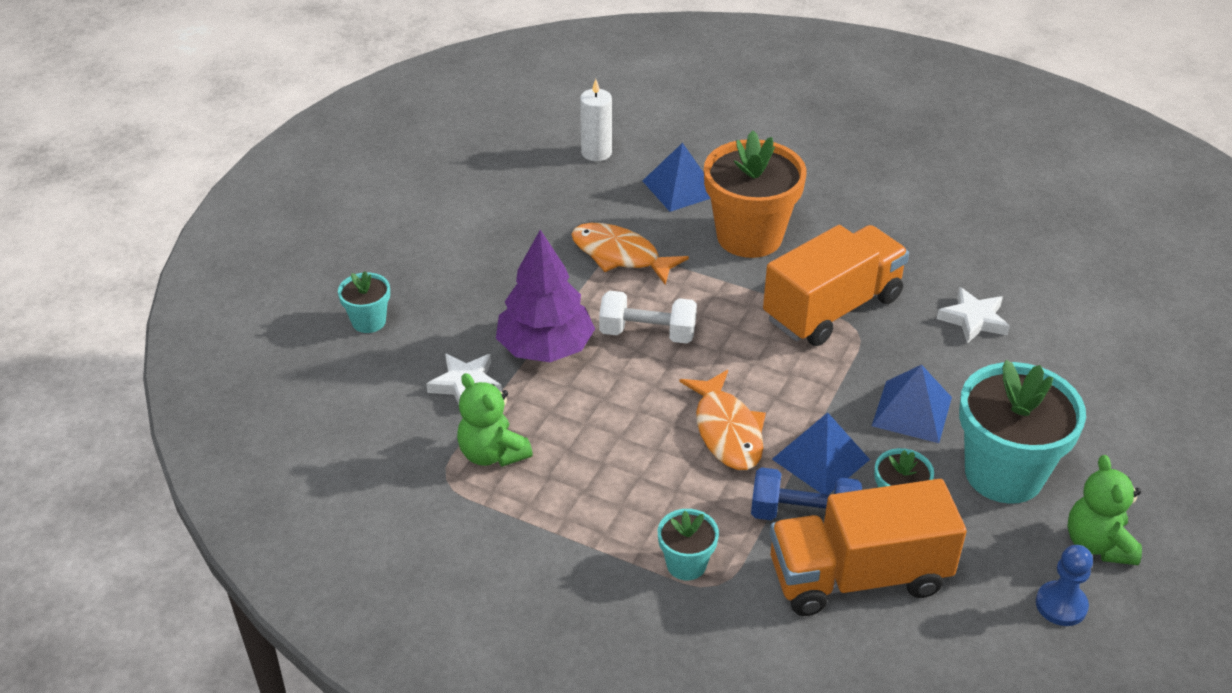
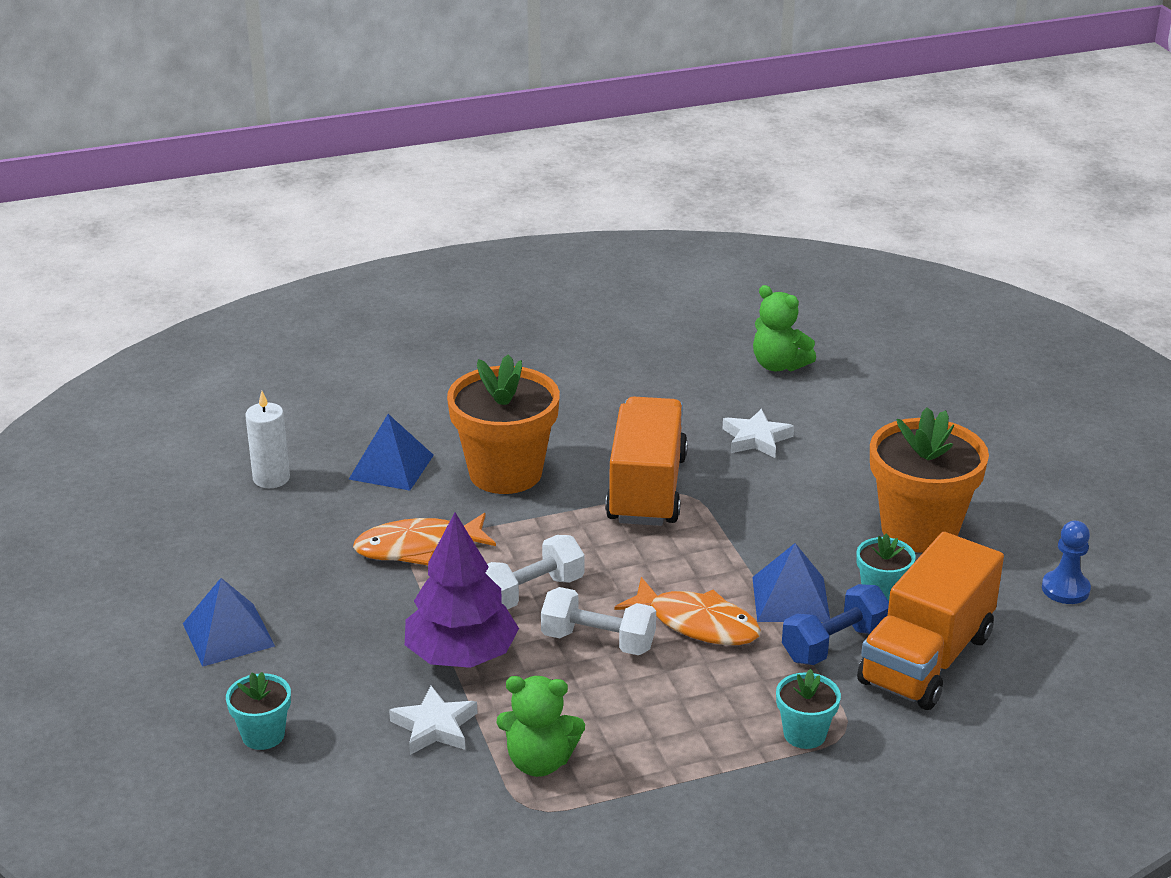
camera: 45 degrees left, 10 degrees down
blue pyramid [872,365,952,443] -> blue pyramid moved to [183,578,275,667]
turquoise flower pot [959,360,1086,504] -> orange flower pot [870,407,989,553]
green teddy bear [1068,455,1142,565] -> green teddy bear moved to [753,285,816,372]
none -> white dumbbell [541,587,656,655]

